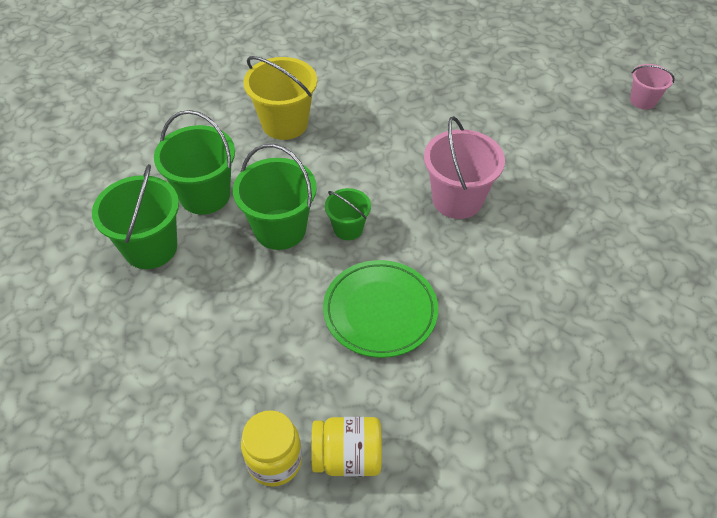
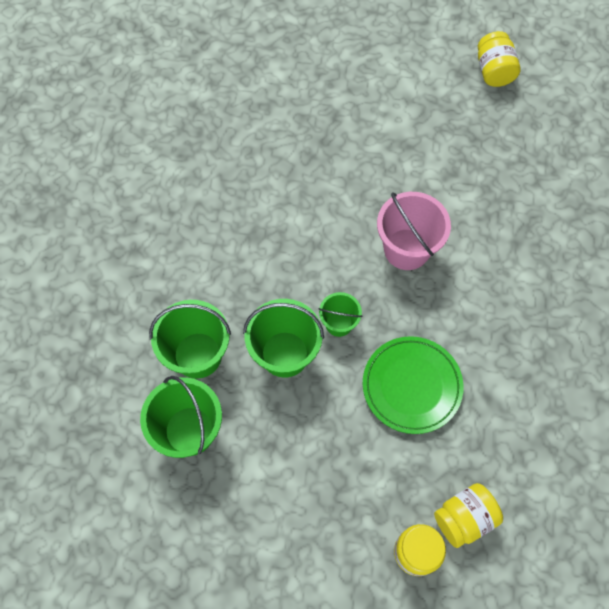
camera: 30 degrees left, 15 degrees up
yellow bucket [244,56,317,140] -> none
pink bucket [630,64,675,110] -> yellow jar [478,31,521,87]

